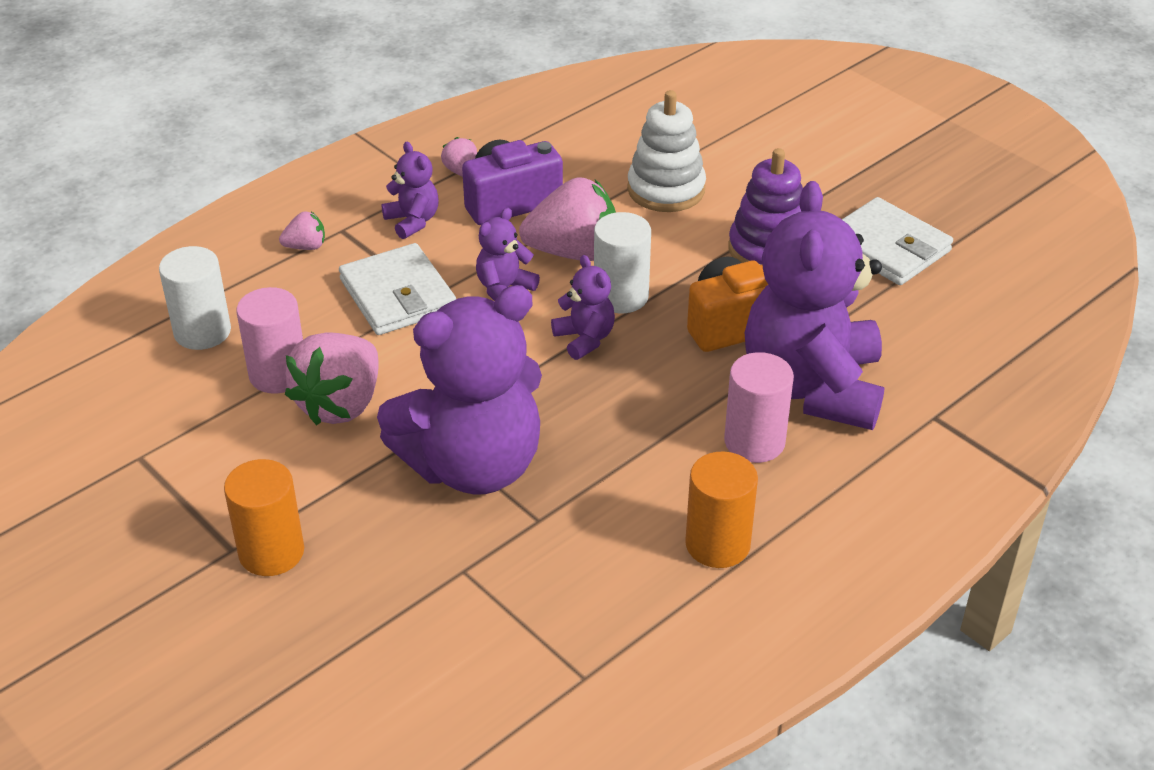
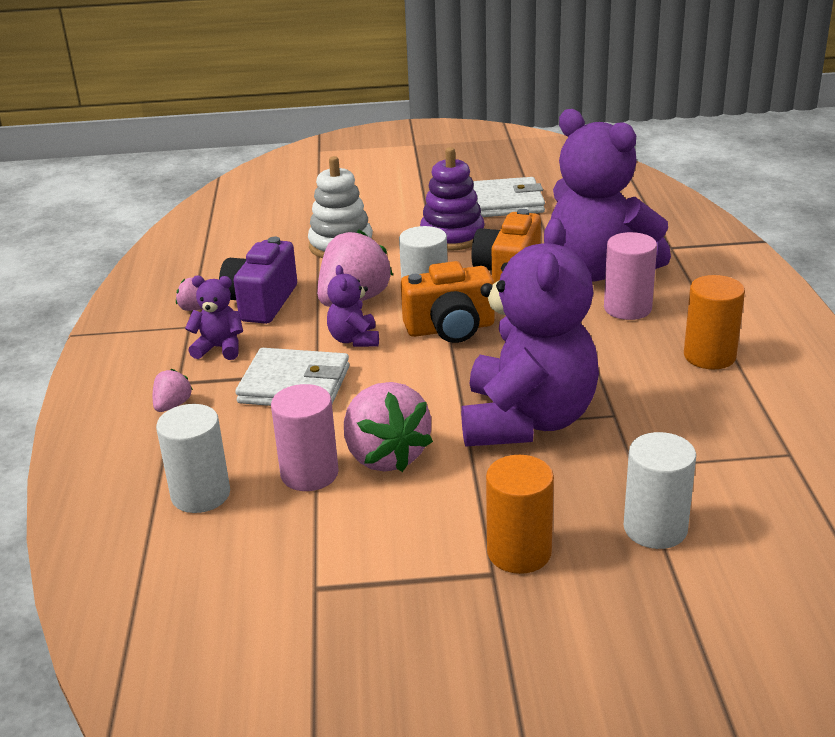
camera: 50 degrees left, 10 degrees down
purple teddy bear [551,255,615,360] -> orange camera [401,261,495,343]
none -> white cylinder [624,432,696,549]

